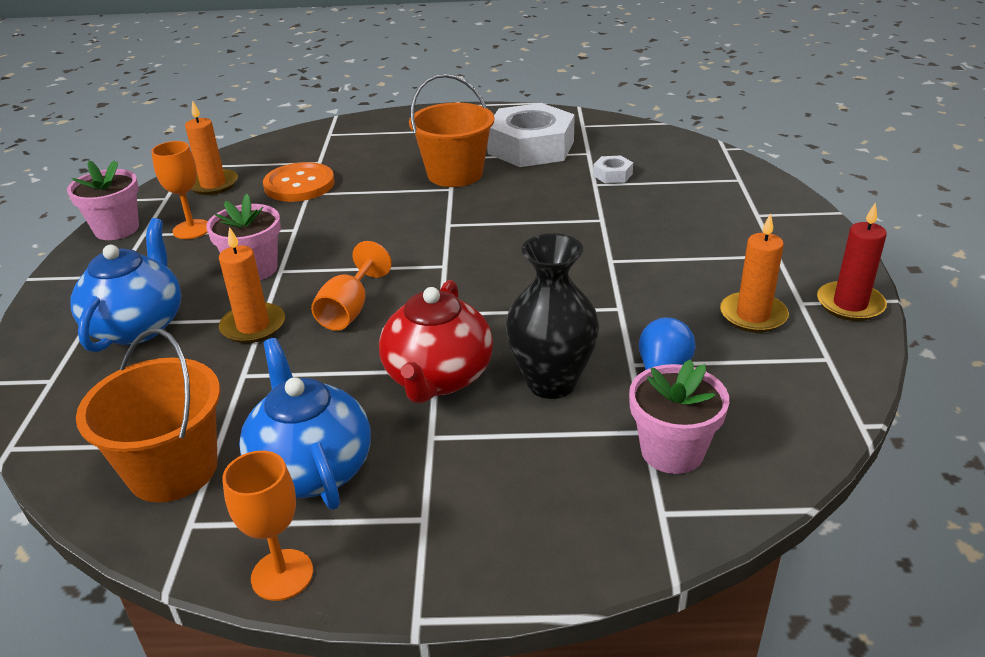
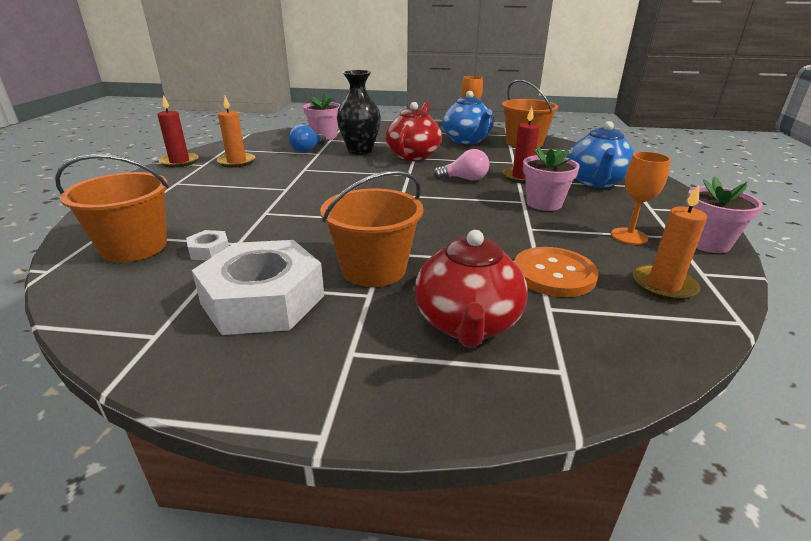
camera: 175 degrees left, 5 degrees down
orange candle [219,227,285,343] -> red candle [502,107,540,183]
orange goblet [311,241,392,331] -> pink light bulb [433,149,489,181]
none -> orange bucket [55,154,169,262]
none -> red teapot [415,230,528,348]

